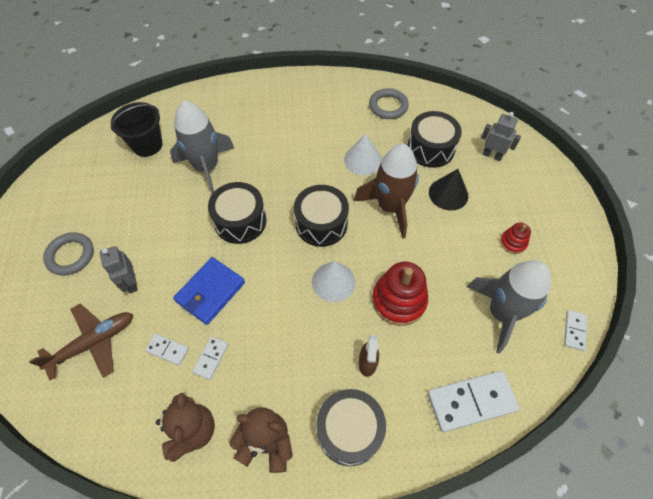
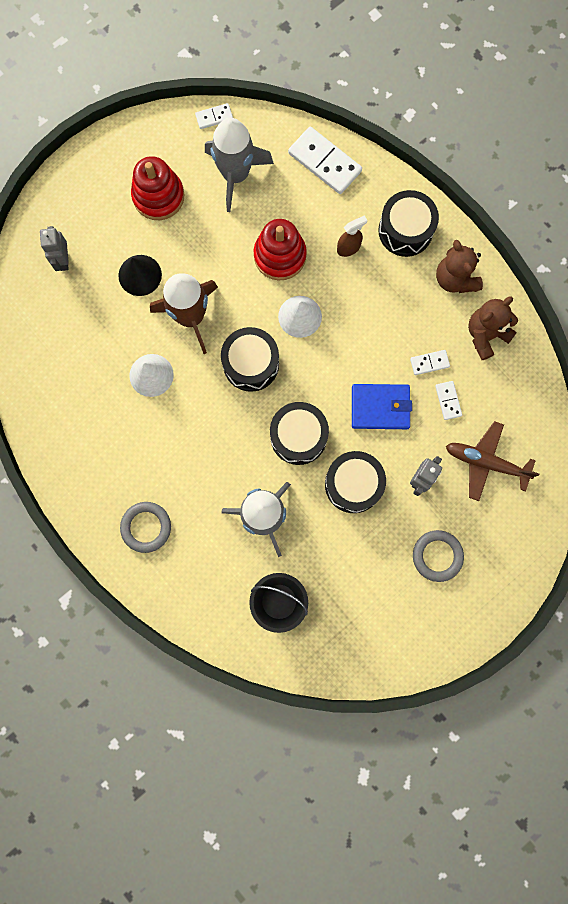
camera: 125 degrees left, 20 degrees up
grey ring [369,88,409,119] -> grey ring moved to [120,502,171,553]
black drum [407,111,462,168] -> black drum moved to [325,451,386,513]
red stacking toy [500,222,531,254] -> red stacking toy [131,156,184,220], size x1.93

